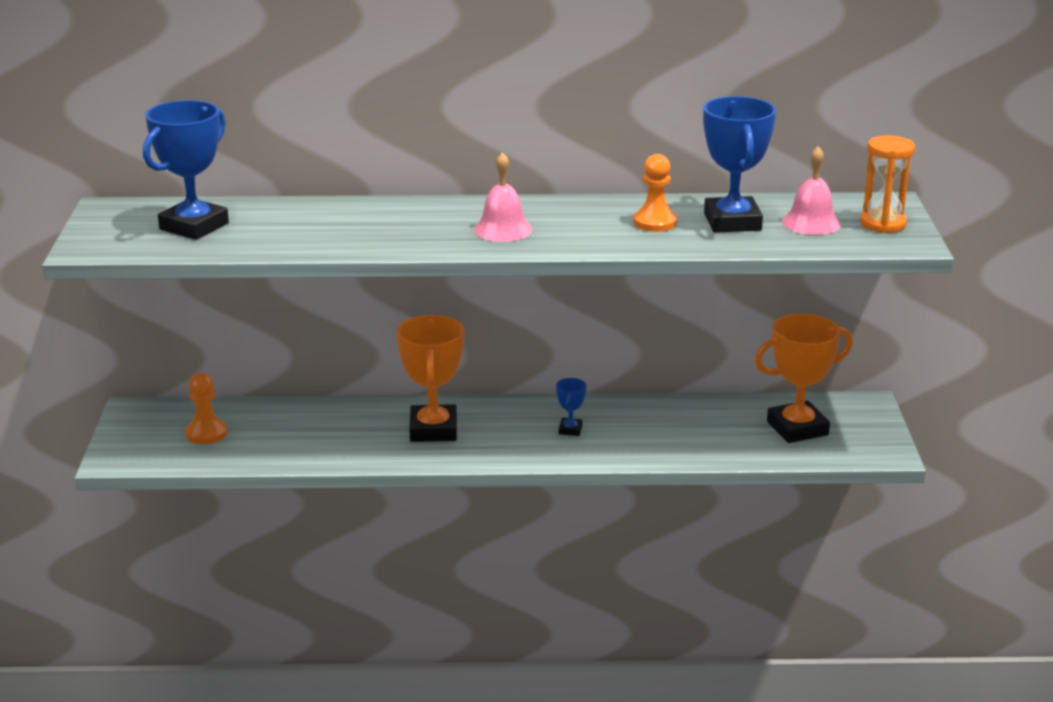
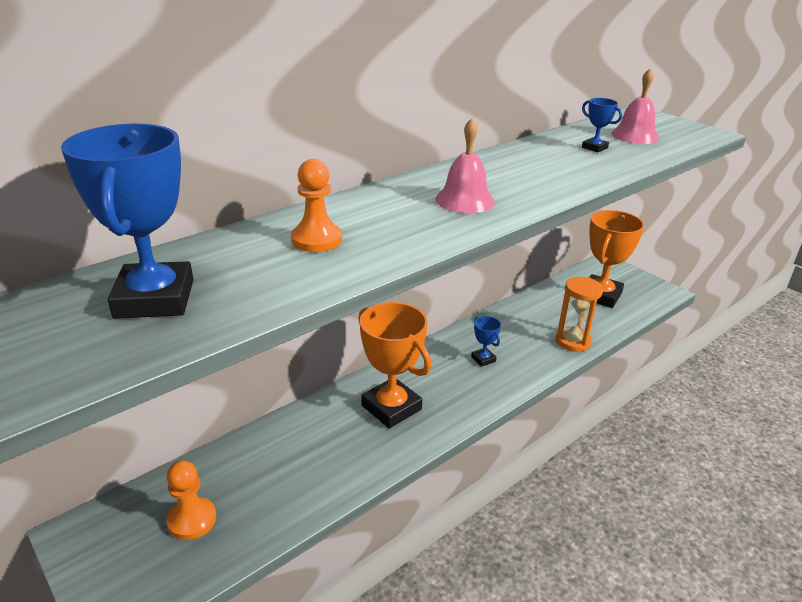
camera: 40 degrees left, 5 degrees up
orange pawn [633,154,677,232] -> orange pawn moved to [291,159,342,252]
blue trophy [703,96,776,233] -> blue trophy [582,98,622,152], size x0.46
orange hourglass [860,136,915,233] -> orange hourglass moved to [556,277,603,352]

